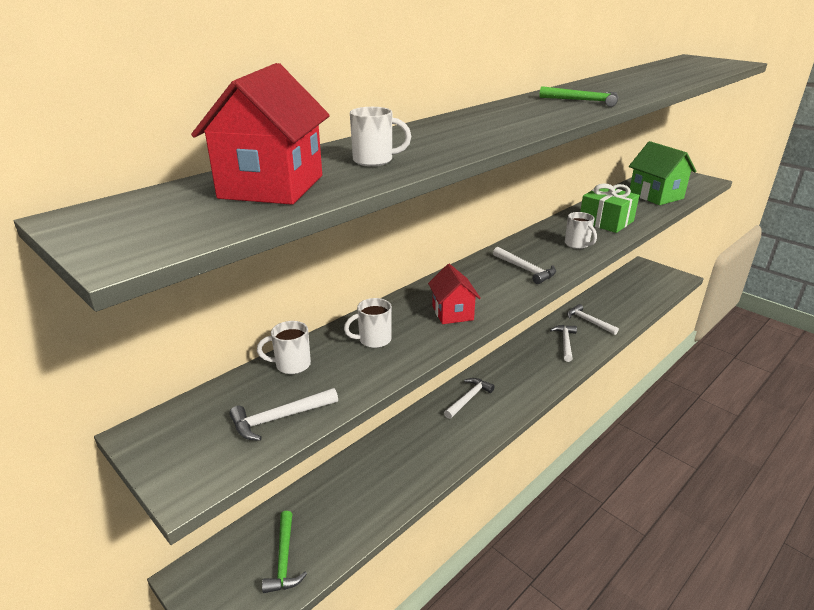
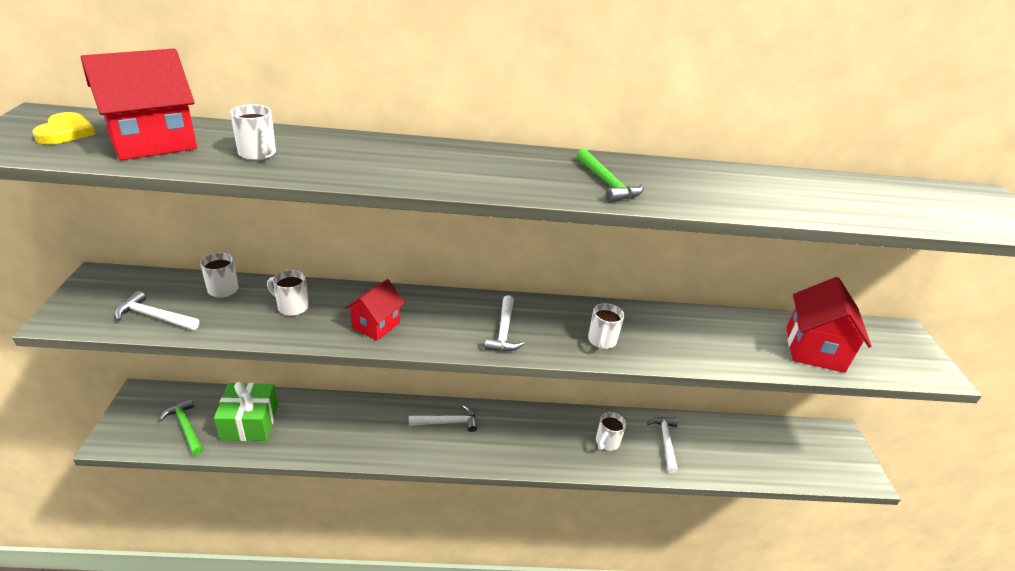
camera: 40 degrees right, 5 degrees up
green hammer [262,511,307,593] -> green hammer turned 105 degrees clockwise [159,398,203,455]
white hammer [550,325,577,362] -> white mug [596,412,626,451]
green gift [580,183,639,233] -> green gift moved to [214,382,278,441]
green house [629,141,696,205] -> red house [786,277,871,373]
none -> yellow heart [32,112,96,145]

